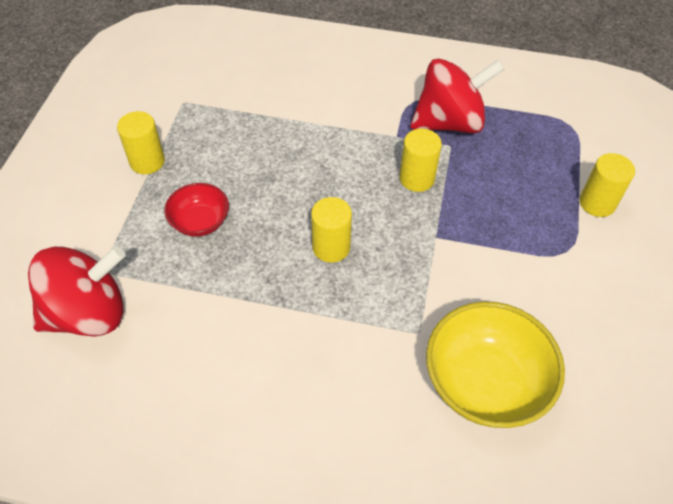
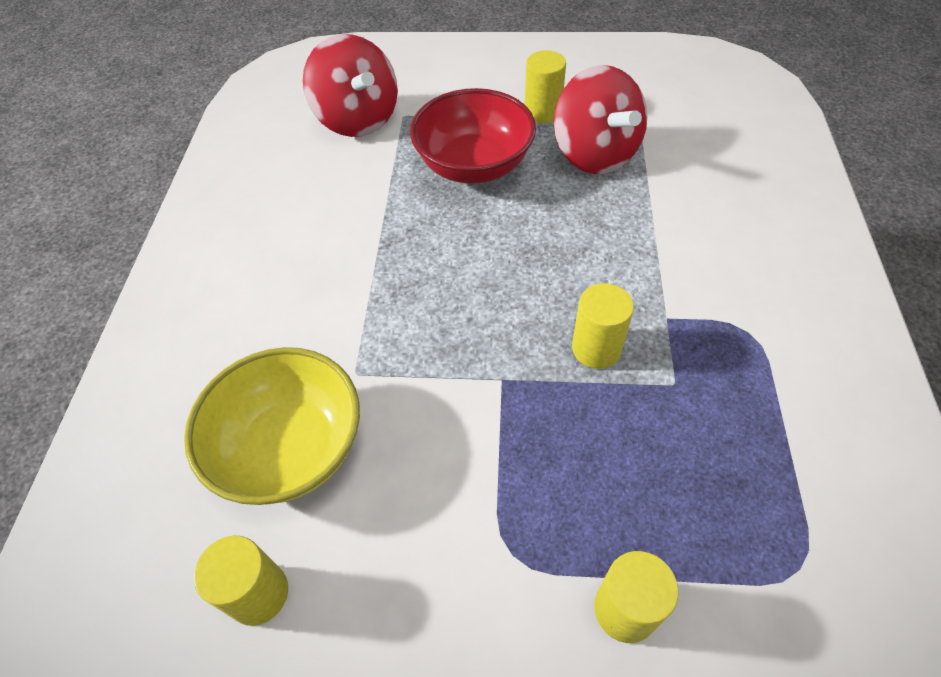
camera: 85 degrees right, 0 degrees up
red bowl [164,183,229,237] -> red bowl [410,88,536,184], size x1.80
yellow cylinder [311,197,352,263] -> yellow cylinder moved to [194,536,288,626]
red spinning top [410,58,504,133] -> red spinning top moved to [554,65,647,174]

